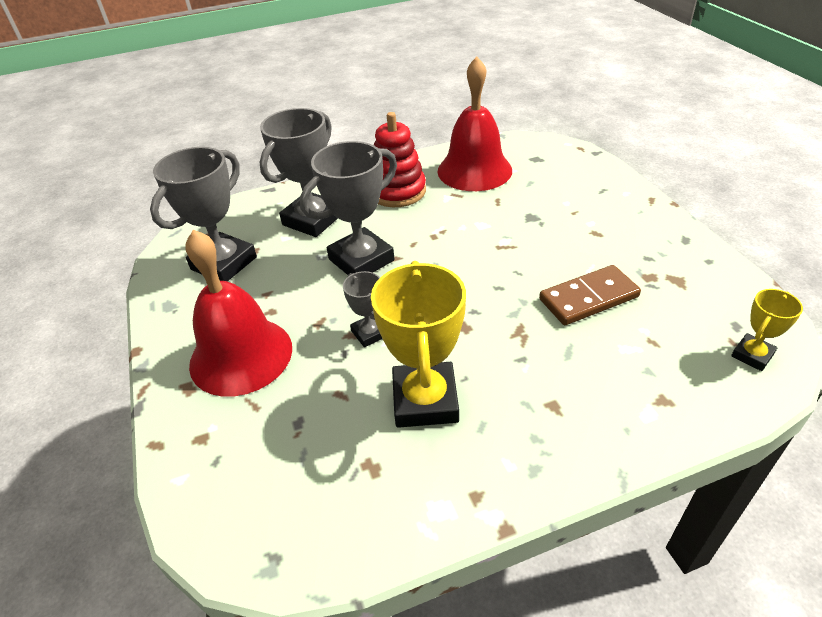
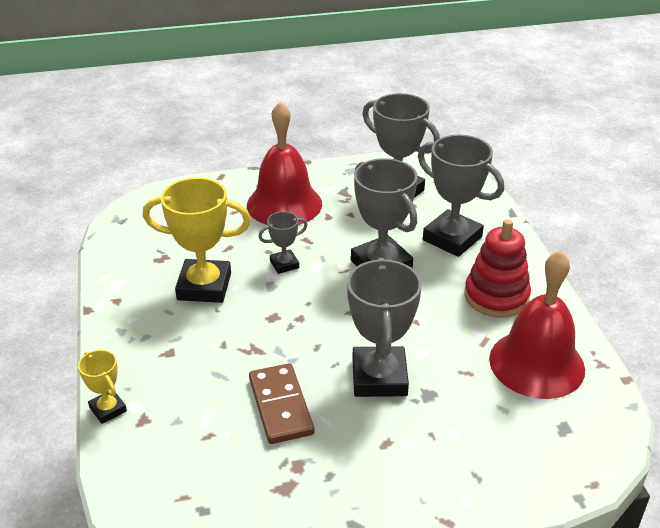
camera: 95 degrees right, 5 degrees down
yellow trophy [731,289,803,371] -> yellow trophy moved to [78,350,127,424]
none -> grey trophy [347,258,422,397]

